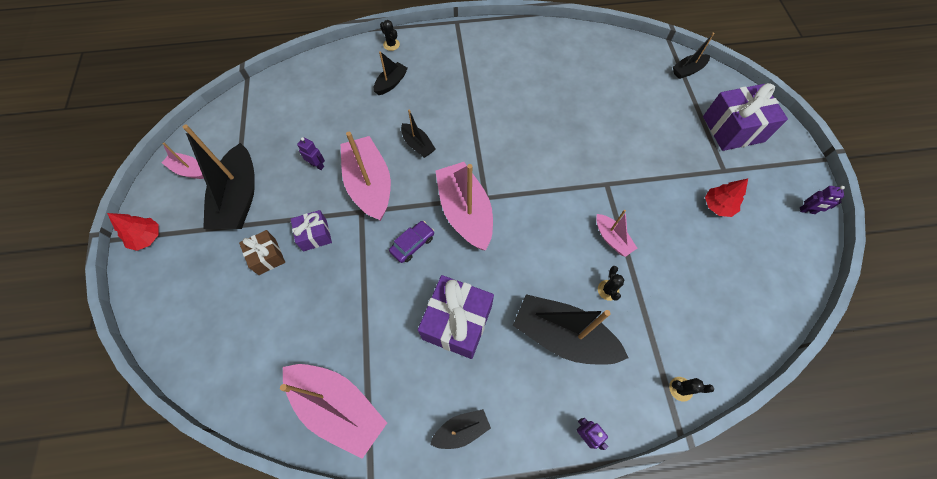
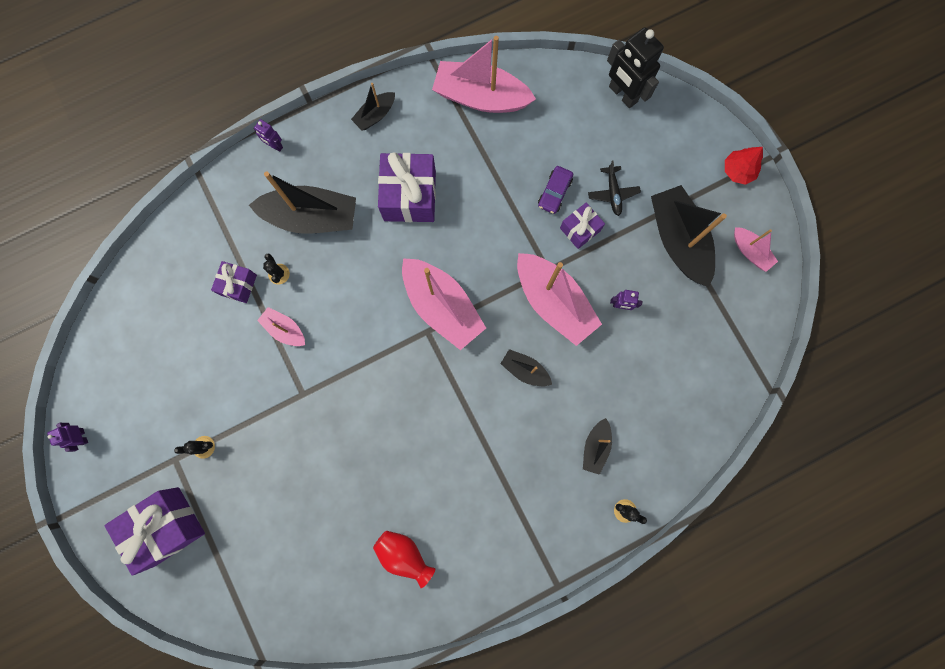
camera: 160 degrees right, 15 degrees up
pink boat [162,143,204,179] -> pink boat turned 45 degrees clockwise [734,227,778,272]
brown gift [239,230,285,275] -> black plane [588,161,641,216]
purple car [389,221,434,263] -> purple car moved to [538,166,573,214]
black cactus [669,377,714,402] -> black cactus moved to [174,436,215,459]
black boat [673,33,715,79] -> none
red tree [705,179,748,217] -> none
purple robot [800,186,845,214] -> purple robot turned 105 degrees counterclockwise [47,423,88,452]
none -> purple gift [211,261,257,303]
none -> red vase [373,531,435,588]
none -> black robot [607,27,664,108]

